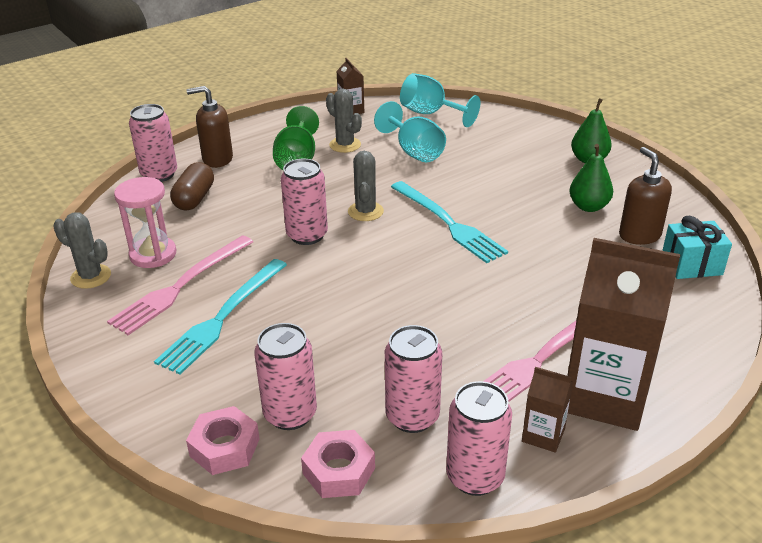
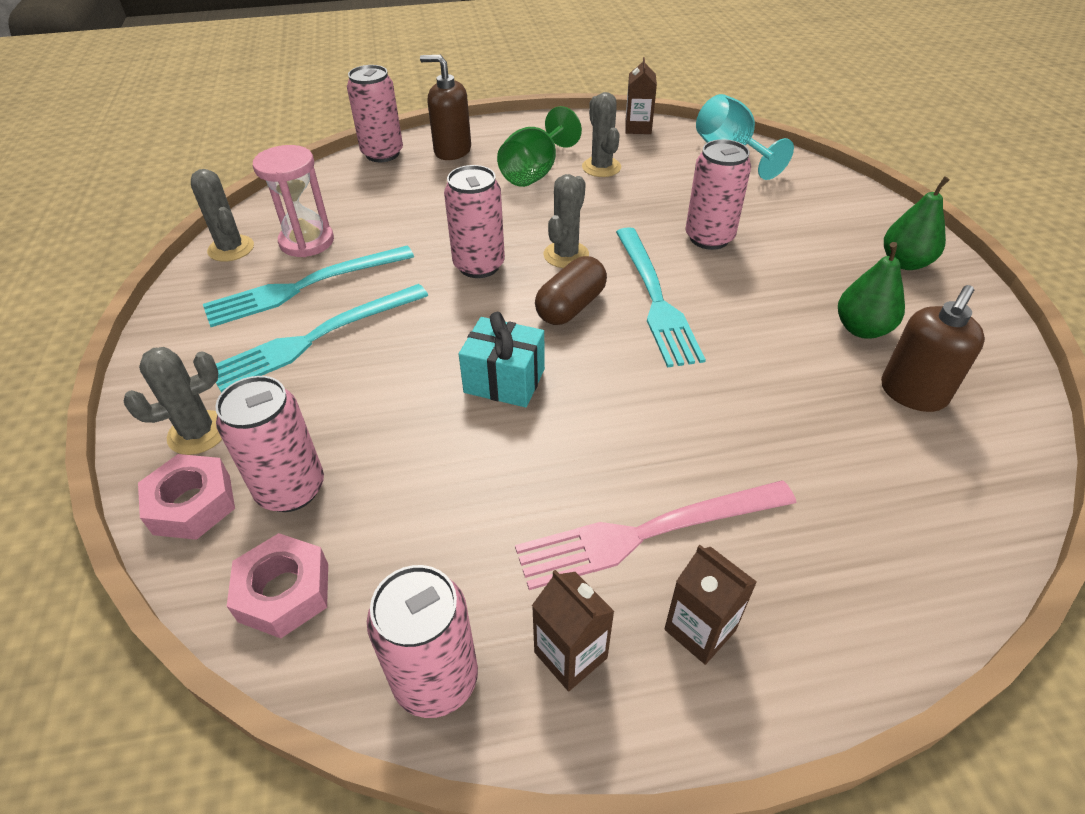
camera: 25 degrees right, 10 degrees up
pink fork [107,235,253,335] -> turquoise fork [203,246,414,327]
brown capsule [170,162,214,210] -> brown capsule moved to [535,256,607,325]
turquoise goblet [374,101,446,162] -> none
pink can [385,325,442,433] -> pink can moved to [685,139,751,250]
brown carton [567,238,680,431] -> brown carton [664,545,757,665], size x0.45
brown soap dispenser [619,147,672,245] -> brown soap dispenser turned 150 degrees counterclockwise [881,285,985,412]
turquoise gift [662,216,732,279] -> turquoise gift moved to [459,312,545,408]
none -> grey cactus [124,347,222,455]

